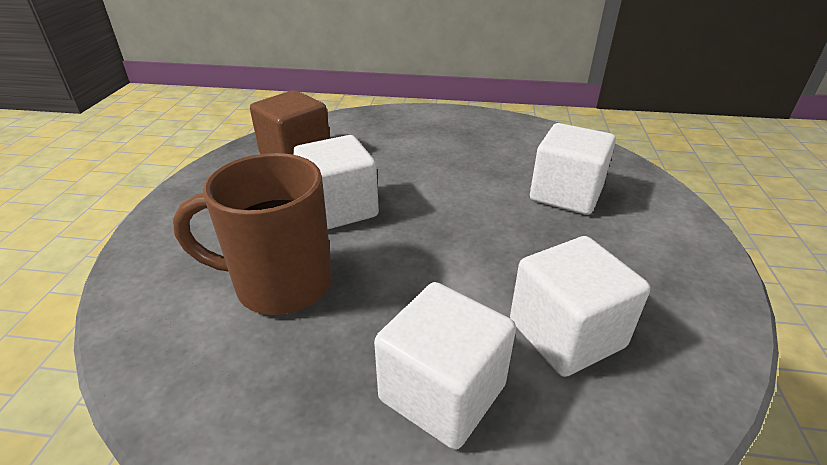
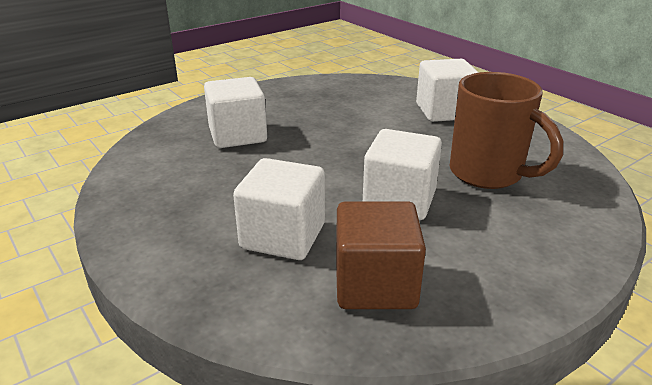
camera: 135 degrees left, 5 degrees down
white cube [510,236,650,377] -> white cube moved to [233,158,325,260]

